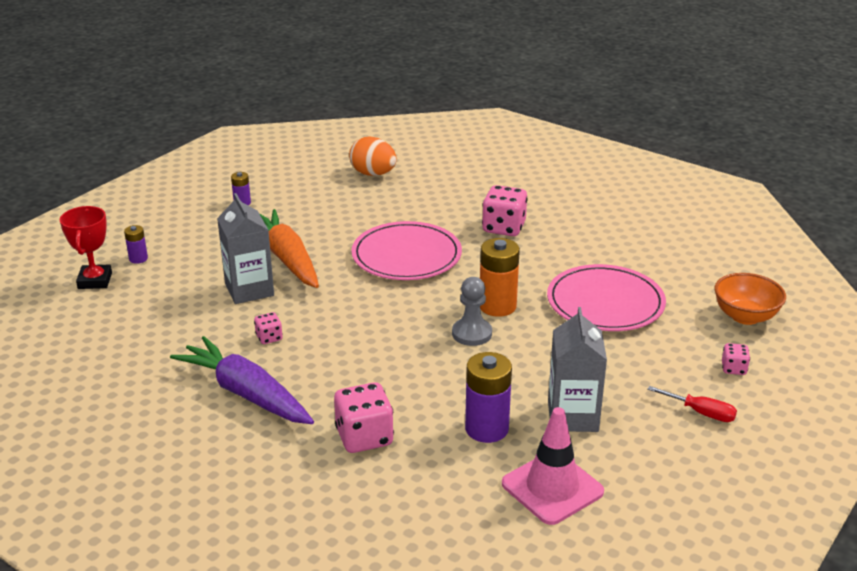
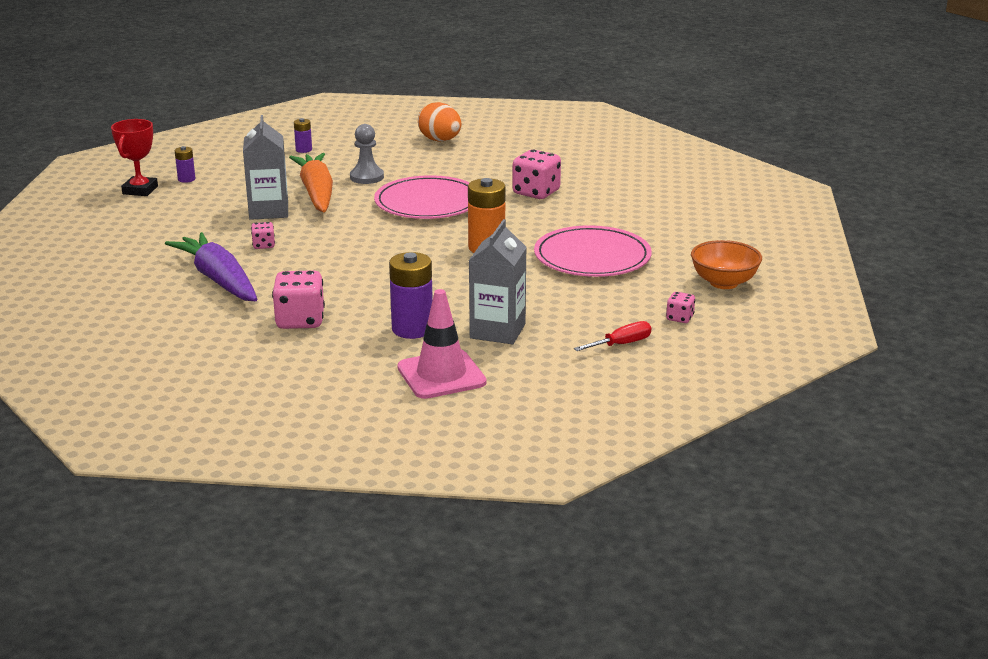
camera: 15 degrees right, 5 degrees down
grey pawn [452,277,492,346] -> grey pawn moved to [350,124,384,184]
red screwdriver [647,386,737,422] -> red screwdriver turned 75 degrees counterclockwise [574,321,651,351]

